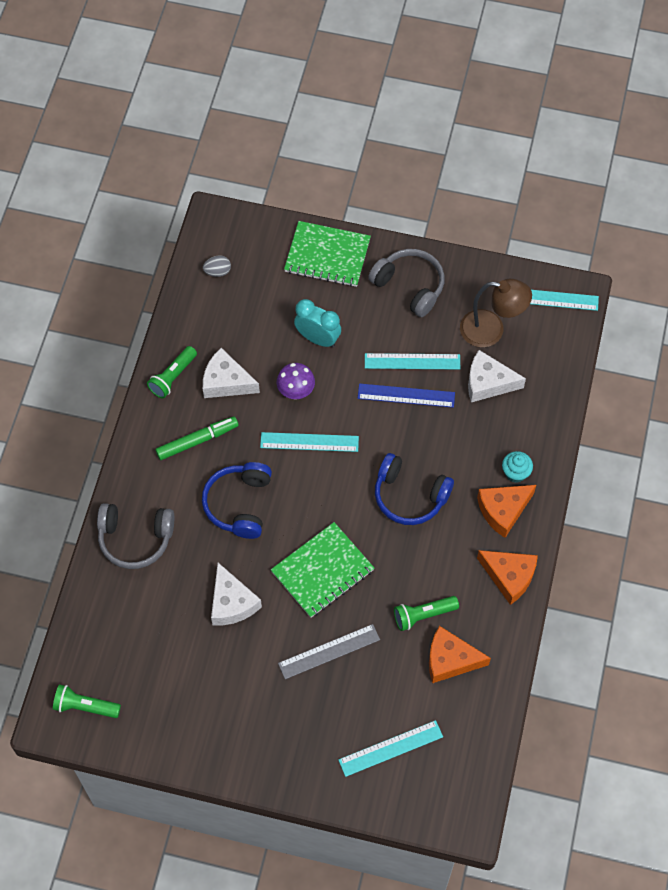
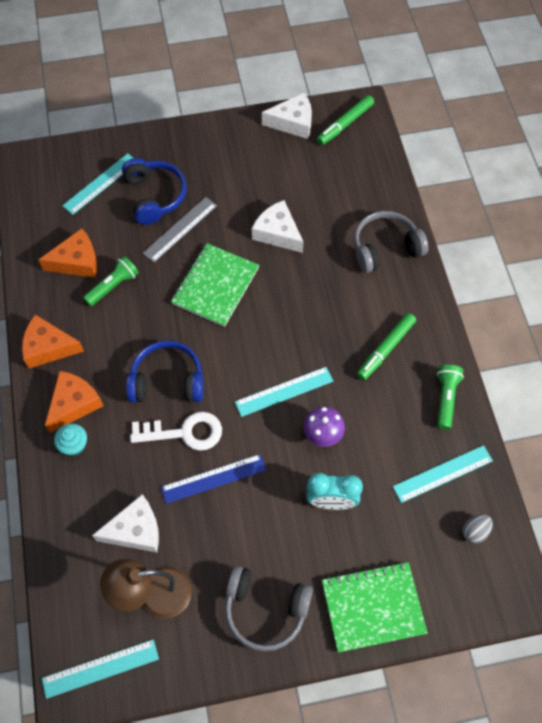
camera: 155 degrees right, 0 degrees up
green flashlight [53,684,121,718] -> green marker [317,95,374,145]
blue headphones [202,462,272,539] -> blue headphones moved to [122,158,187,225]
white cheese [203,348,260,398] -> white cheese moved to [262,93,312,139]
turquoise ruler [365,353,460,370] -> turquoise ruler moved to [393,445,493,503]
none -> white key [130,412,222,451]

